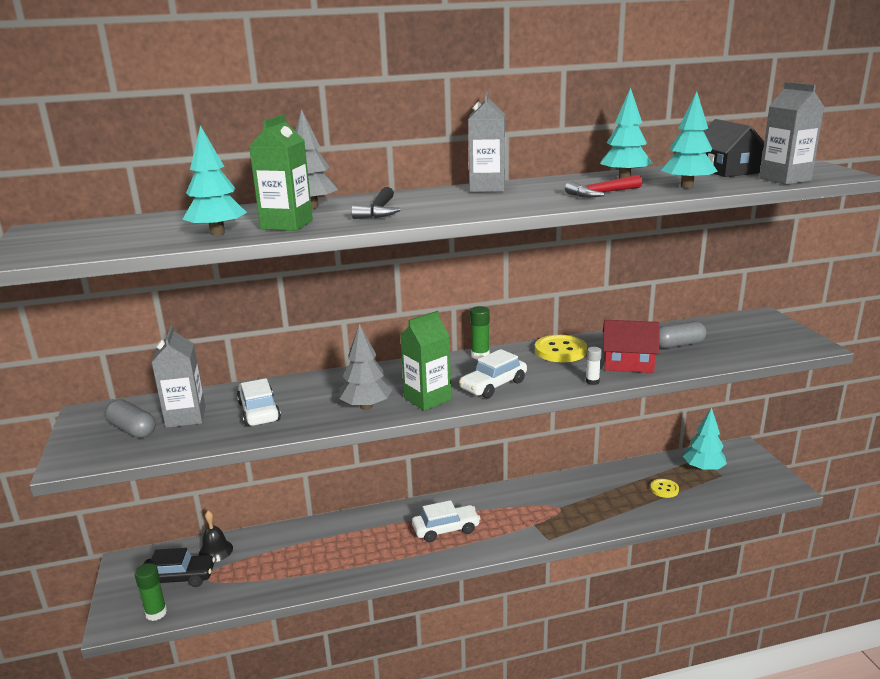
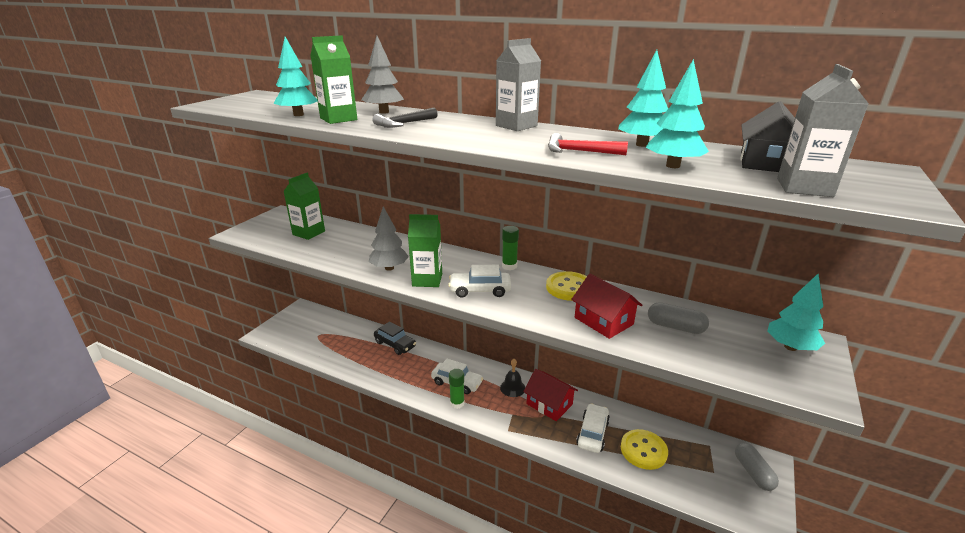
camera: 40 degrees right, 5 degrees up
grey capsule [105,399,156,438] -> grey capsule moved to [735,443,779,491]
green glue stick [135,563,167,621] -> green glue stick moved to [449,369,465,409]
black car [143,548,215,587] -> black car moved to [374,321,416,355]
grey carton [151,325,206,428] -> green carton [284,172,325,240]
black bell [199,511,233,562] -> black bell moved to [500,359,525,397]
white car [237,378,281,427] -> white car moved to [576,403,610,453]
white glue stick [586,347,602,385] -> none
yellow button [650,479,679,498] -> yellow button [621,429,668,470], size x1.73
turquoise tree [683,407,727,472] -> turquoise tree moved to [767,274,825,351]
none -> red house [523,369,578,421]

